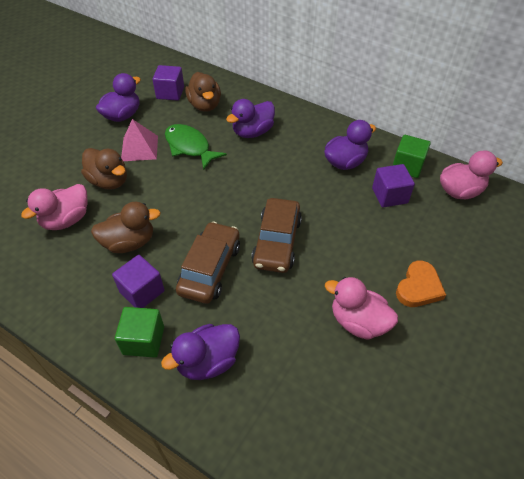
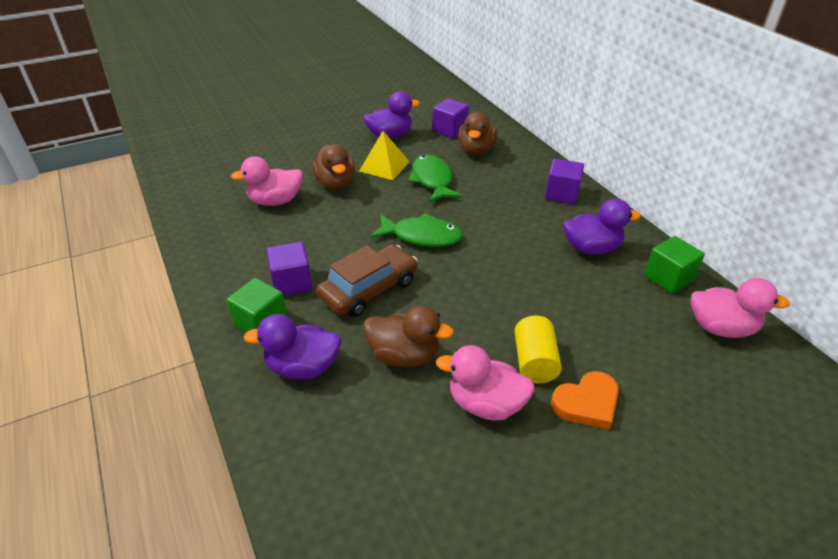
camera: 30 degrees right, 10 degrees down
brown duck [91,202,161,253] -> brown duck moved to [363,306,454,367]
pink pyramid [121,119,158,161] -> yellow pyramid [359,131,410,180]
purple duck [226,99,275,138] -> none
brown car [251,198,302,273] -> none
pink duck [325,277,398,340] -> pink duck turned 45 degrees counterclockwise [436,345,535,420]
purple cube [372,164,415,207] -> purple cube moved to [545,159,584,204]
none -> green fish [370,213,463,247]
none -> yellow cylinder [514,316,562,384]

